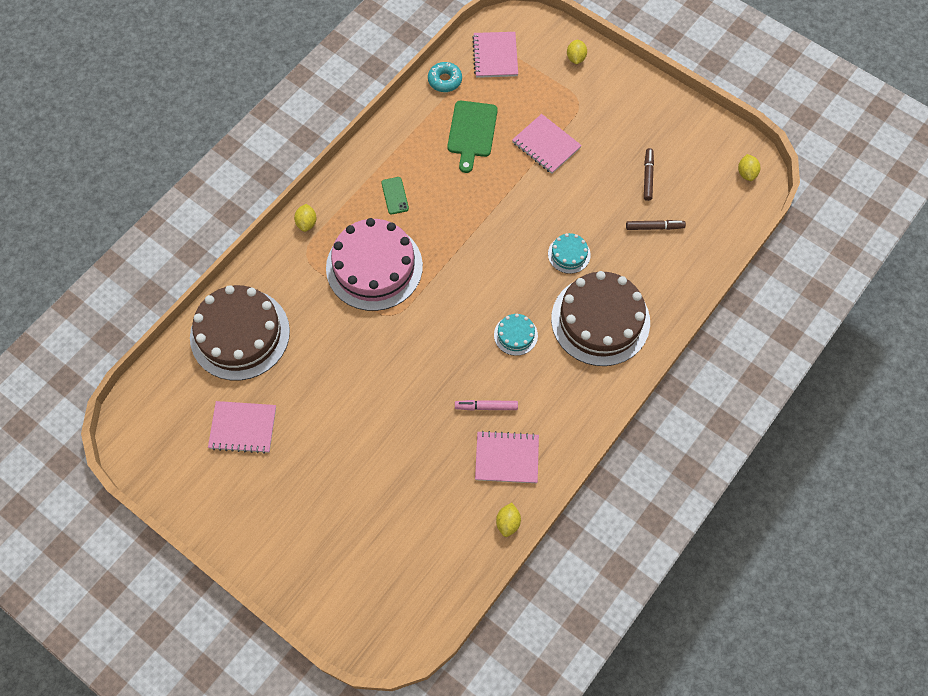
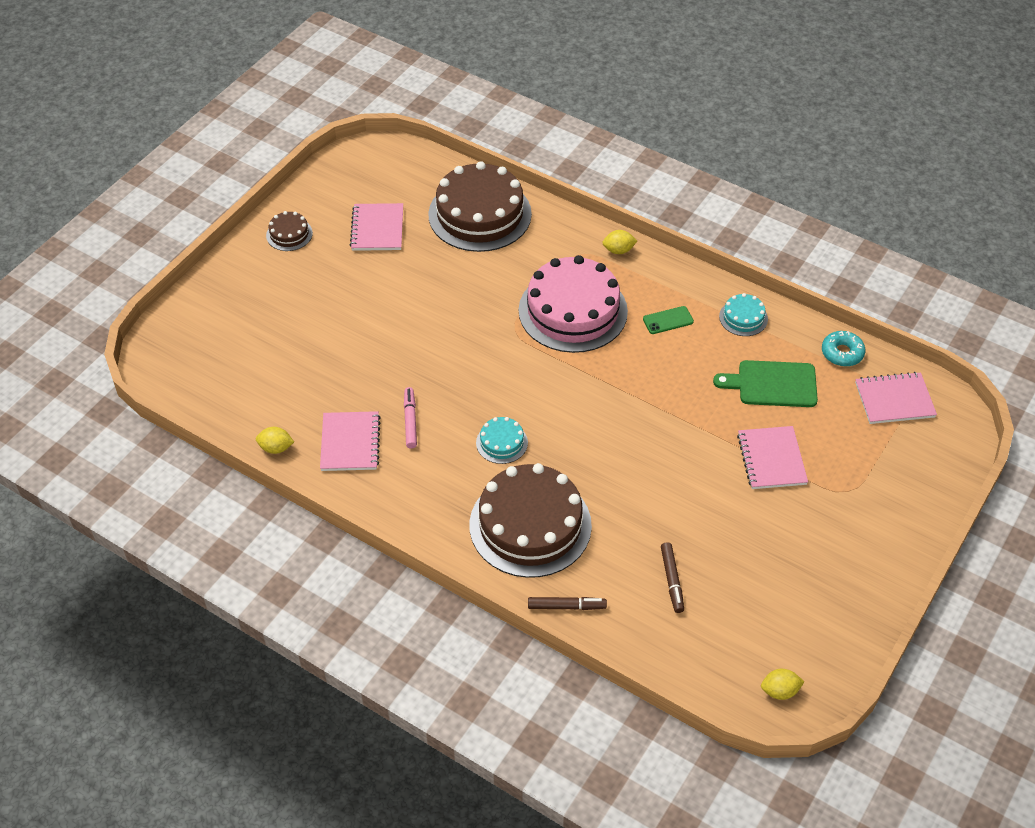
camera: 85 degrees right, 15 degrees down
pink notebook [512,114,582,174] -> pink notebook turned 45 degrees counterclockwise [737,426,808,489]
turquoise cake [548,233,591,274] -> turquoise cake moved to [719,293,768,336]
yellow lemon [567,40,587,64] -> none
brown marker [644,148,654,201] -> brown marker moved to [528,597,607,610]
none -> brown cake [266,211,313,251]

